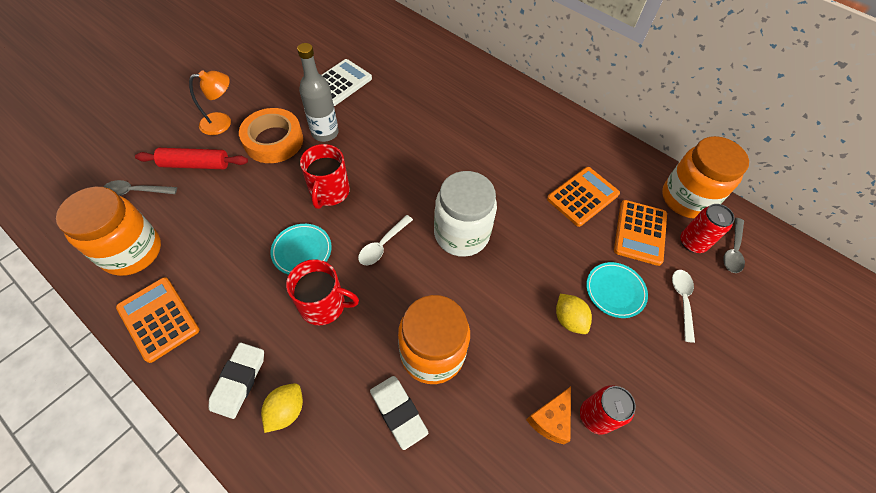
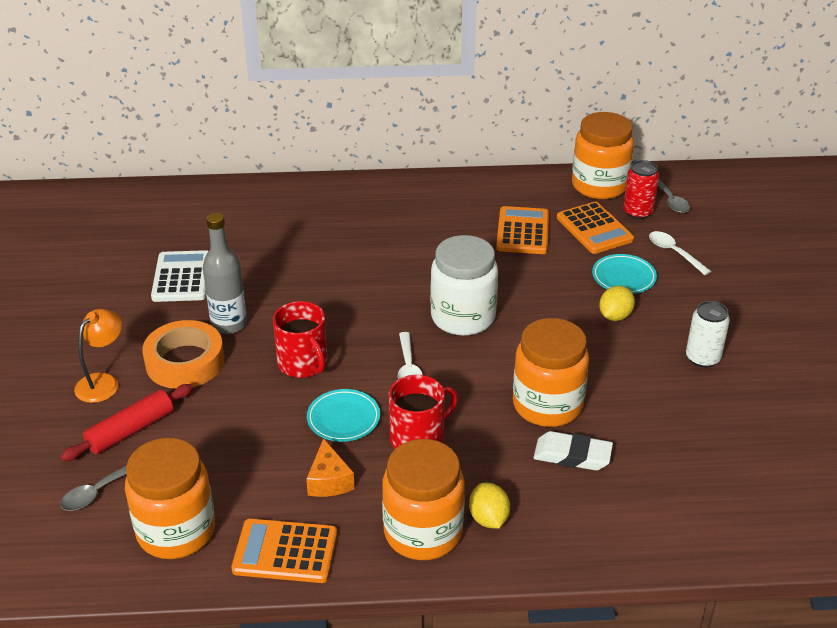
camera: 40 degrees left, 20 degrees down
white eraser [208,343,264,419] -> orange jar [382,439,465,560]
orange cheese [526,387,571,444] -> orange cheese moved to [306,438,355,497]
yellow lemon [556,294,592,334] -> yellow lemon turned 75 degrees counterclockwise [599,286,635,321]
red can [580,385,636,434] -> white can [686,301,730,368]

